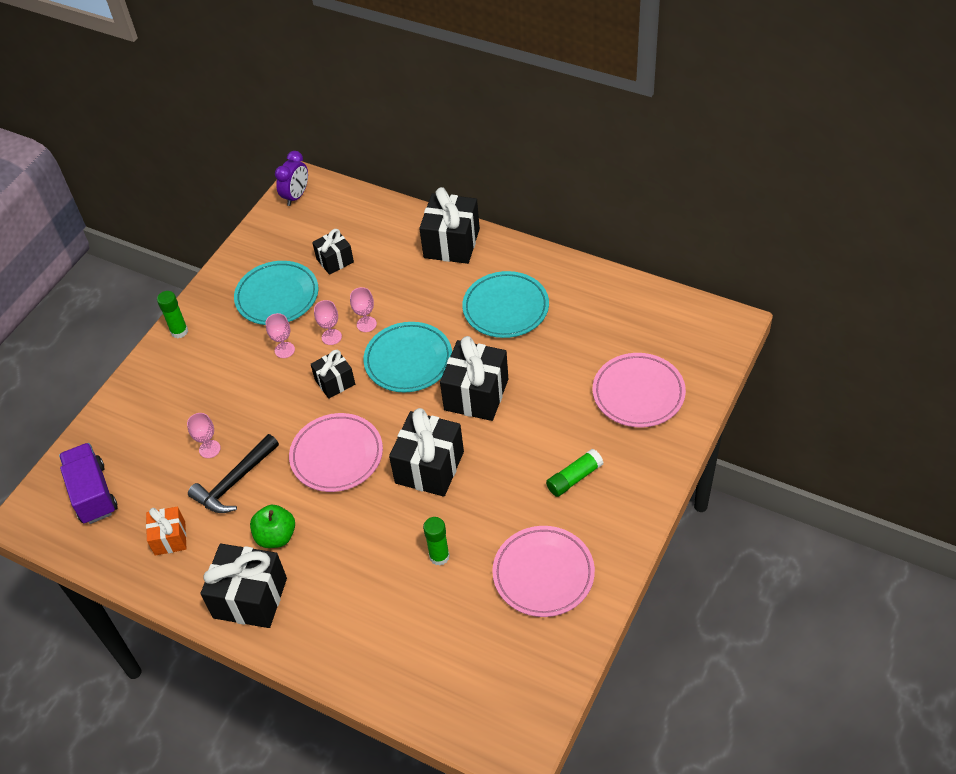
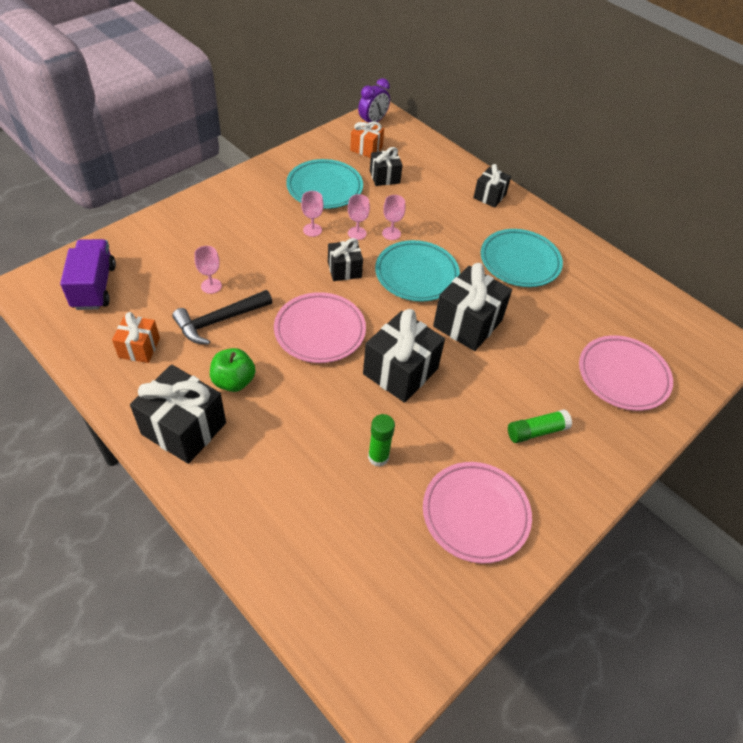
camera: 10 degrees right, 0 degrees up
green glue stick [157,291,188,338] -> none
black gift [419,187,480,264] -> black gift [473,164,511,208], size x0.58
none -> orange gift [350,120,384,158]

